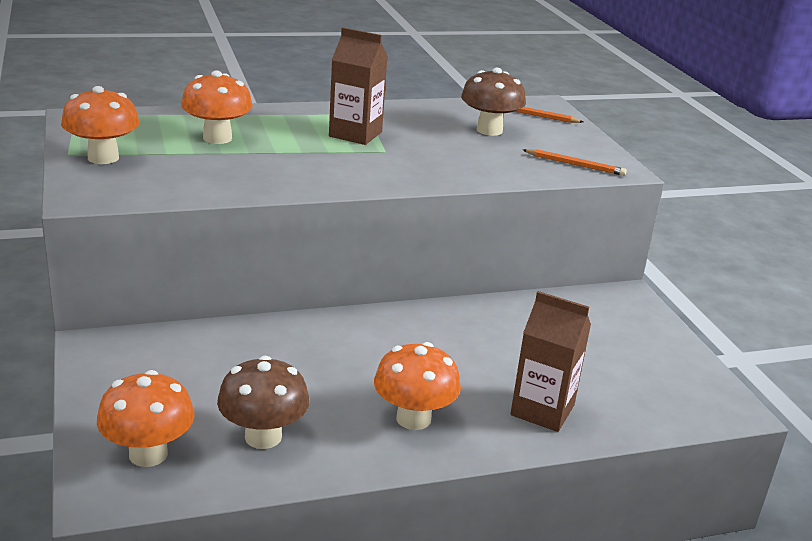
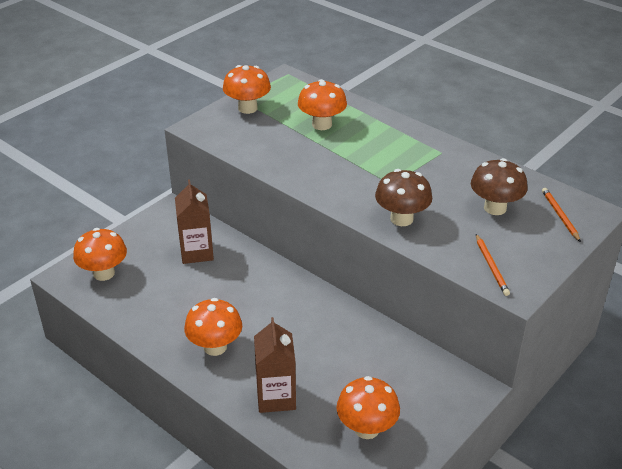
camera: 60 degrees right, 10 degrees up
brown mushroom [217,356,309,449] -> brown mushroom moved to [375,169,432,226]
brown carton [329,27,388,145] -> brown carton moved to [175,179,214,264]
none -> orange mushroom [336,376,400,439]

